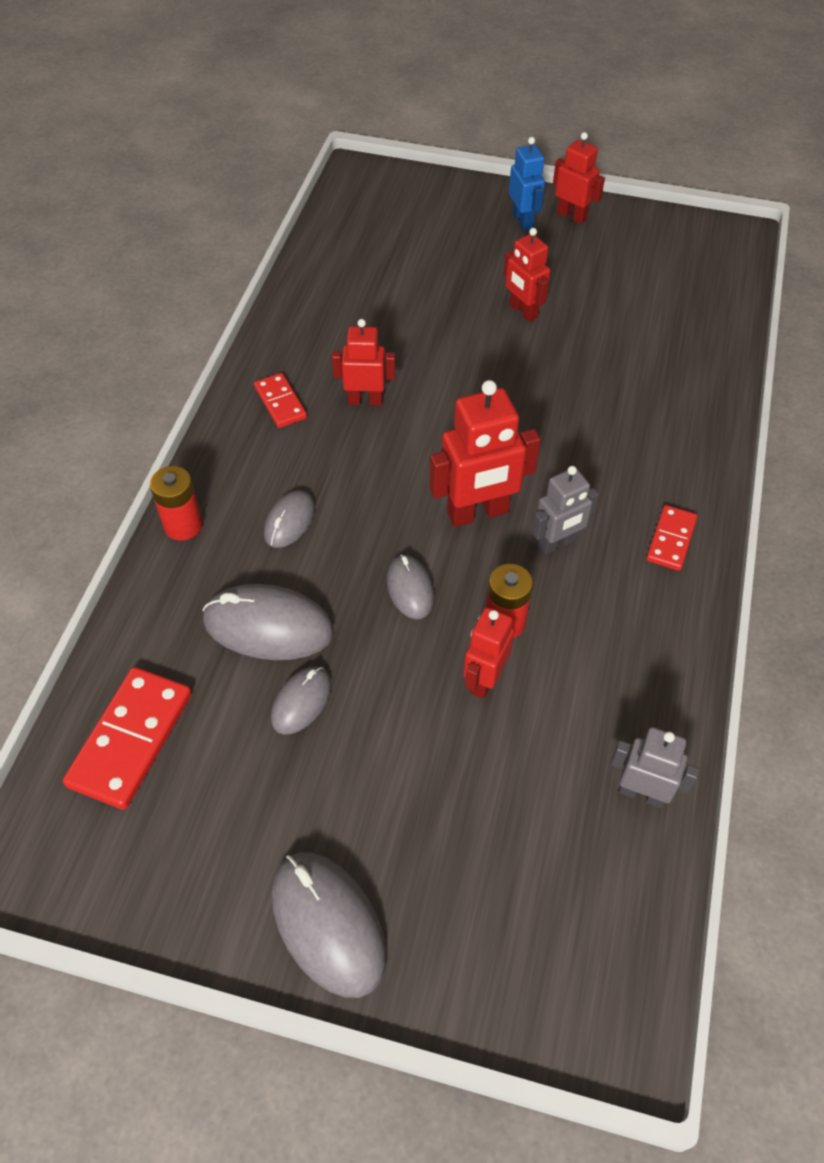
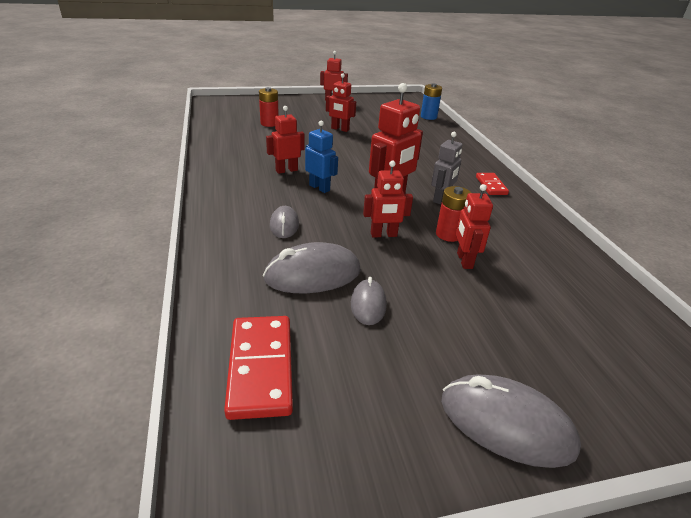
camera: 30 degrees left, 20 degrees down
red battery [150,466,203,541] -> red battery moved to [259,87,279,127]
red domino [254,373,307,428] -> none
grey mouse [387,554,434,619] -> red robot [363,161,413,238]
blue robot [509,137,545,230] -> blue robot moved to [305,121,338,193]
grey robot [611,727,700,808] -> none
none -> blue battery [421,83,442,120]

